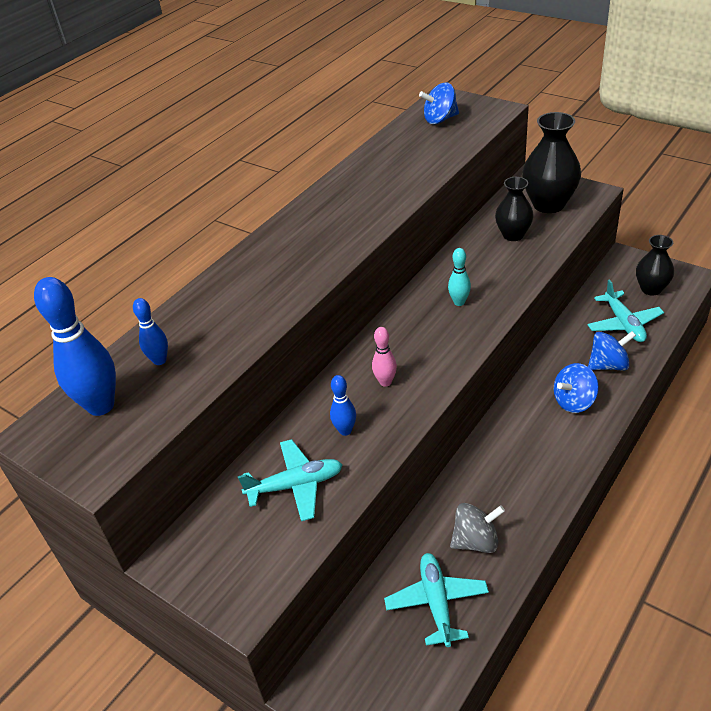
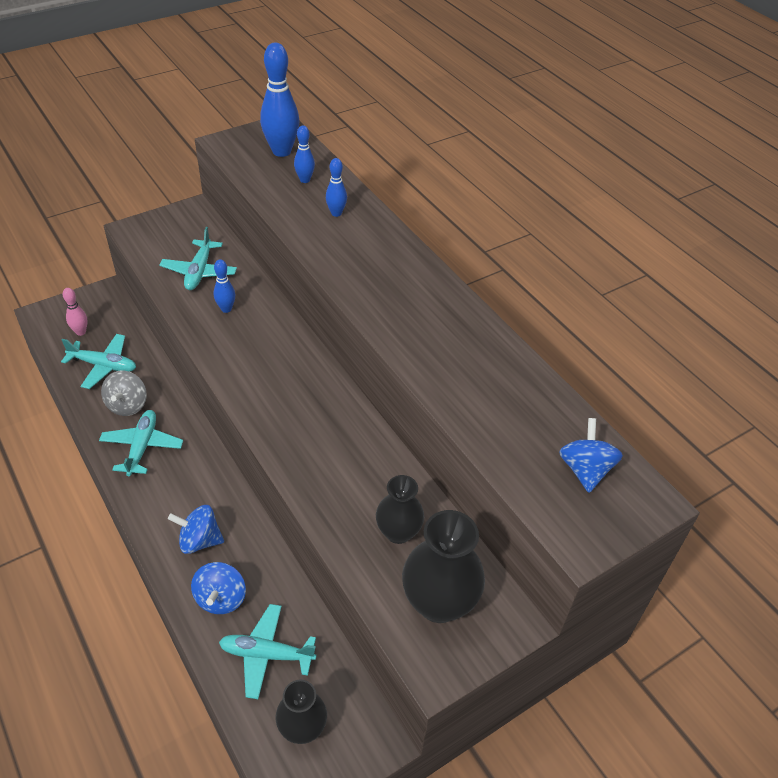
camera: 105 degrees right, 5 degrees up
pink bowling pin [372,327,397,387] -> pink bowling pin moved to [63,288,88,336]
turquoise bowling pin [448,248,471,306] -> none
blue spinning top [554,363,599,413] -> blue spinning top turned 75 degrees counterclockwise [168,505,224,554]
none -> turquoise plane [99,410,183,476]
none -> blue bowling pin [326,158,347,217]

